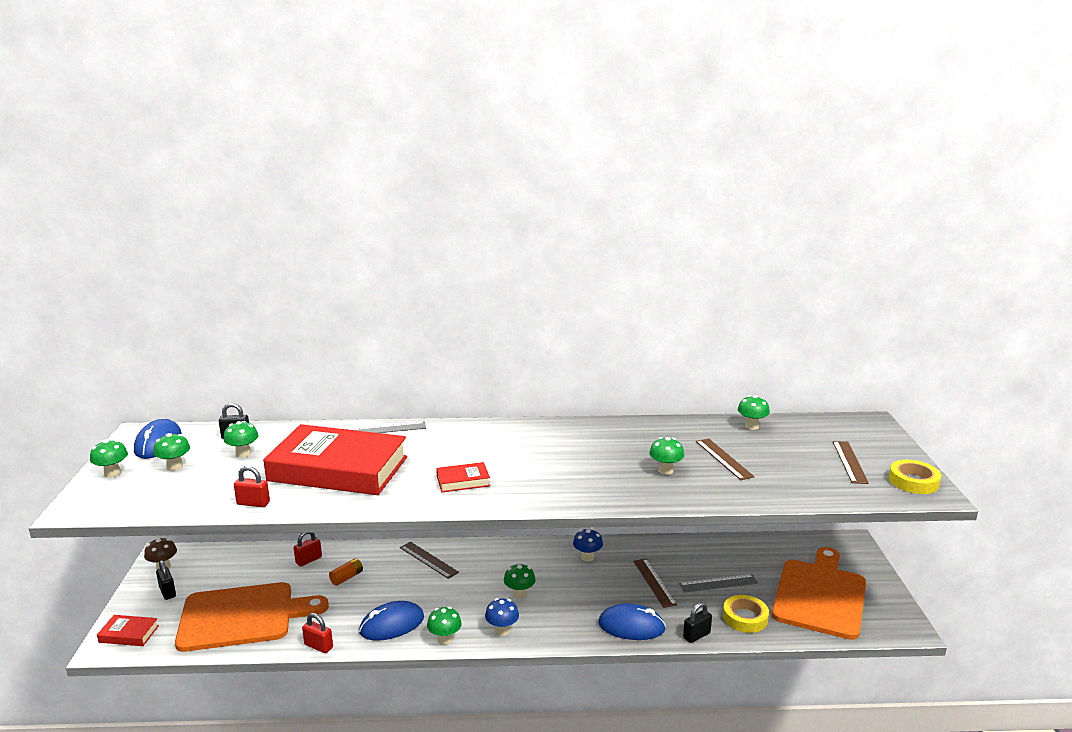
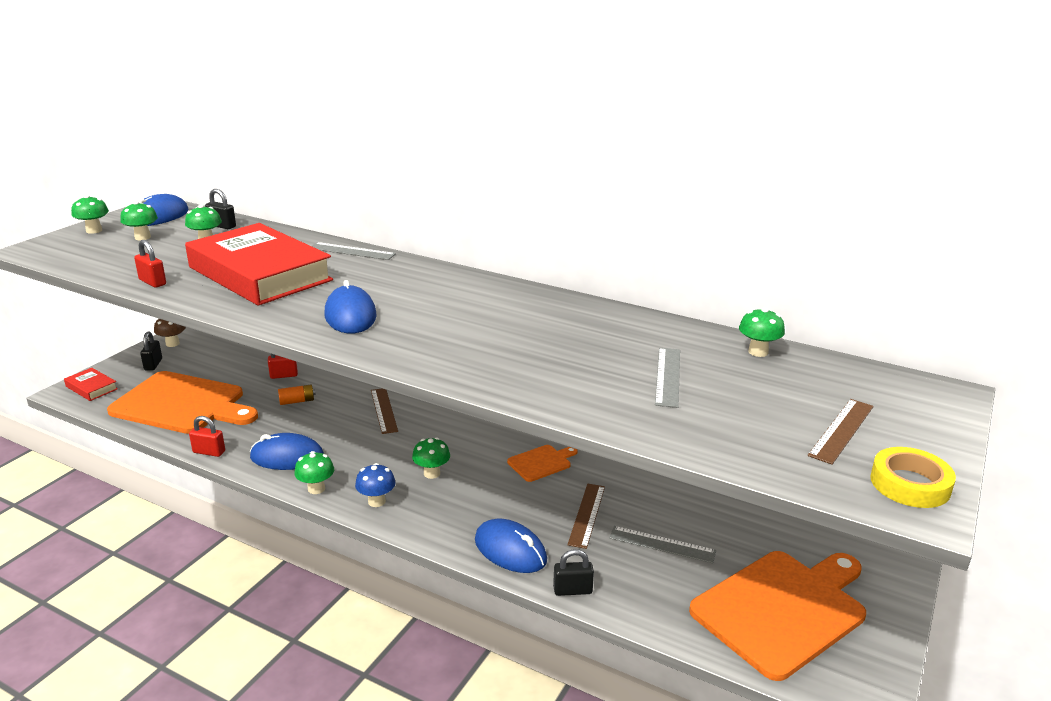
camera: 30 degrees right, 5 degrees up
red padlock [302,613,333,653] -> red padlock turned 45 degrees counterclockwise [189,416,225,457]
red book [436,462,490,492] -> blue mouse [325,280,377,333]
blue mushroom [573,528,603,562] -> orange cutting board [507,445,577,482]
green mushroom [649,437,684,475] -> none
brown ruler [696,439,755,480] -> grey ruler [655,348,680,408]
yellow tape [723,595,769,633] -> none

